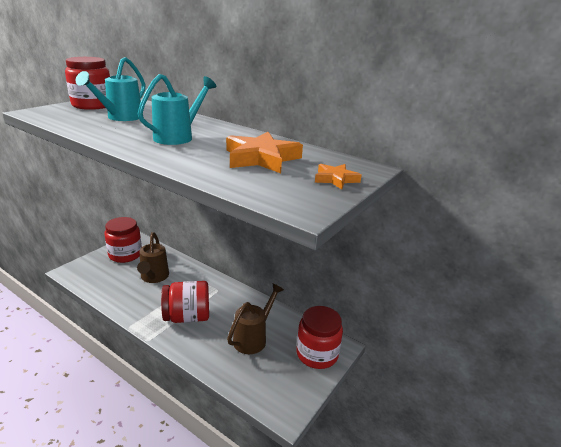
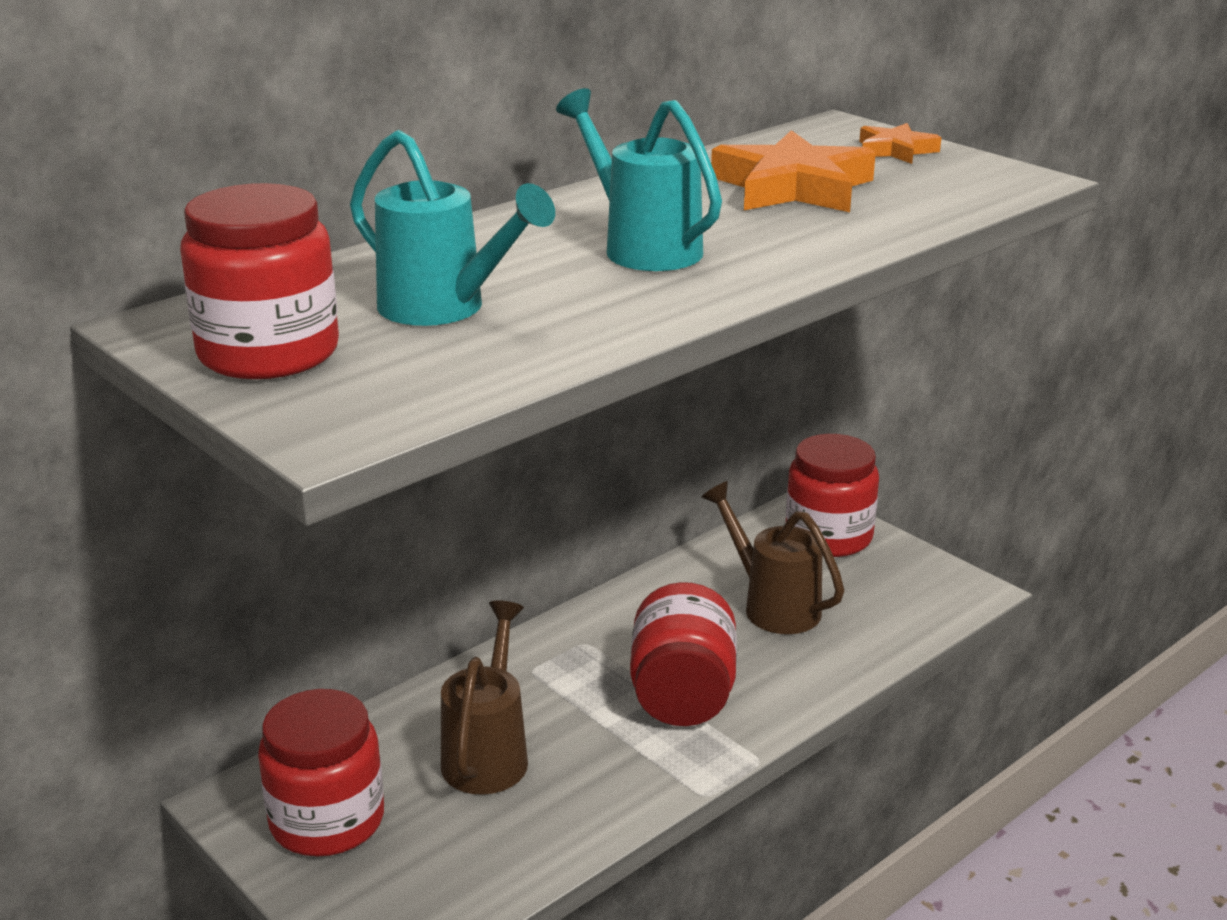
camera: 75 degrees left, 0 degrees up
brown watering can [137,232,169,283] -> brown watering can turned 90 degrees counterclockwise [441,600,528,795]

